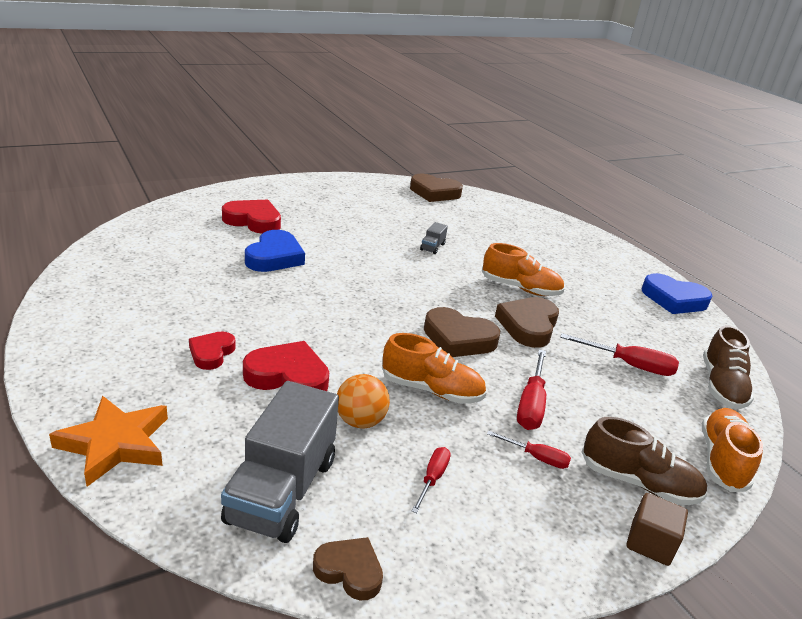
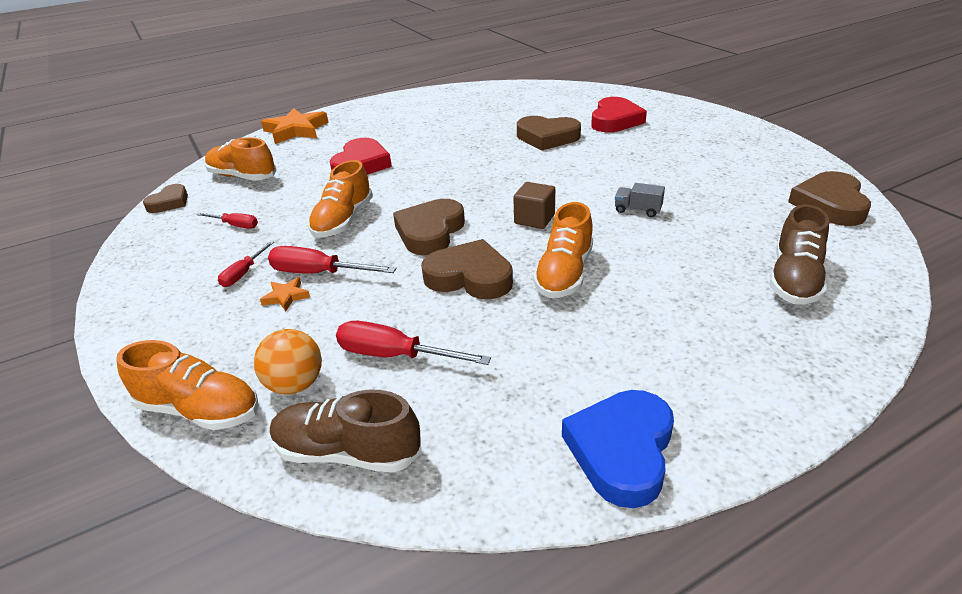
camera: 95 degrees right, 5 degrees up
red heart [189,331,236,370] -> none
grey truck [221,381,339,543] -> orange shoe [205,137,277,181]
blue heart [245,230,305,272] -> brown heart [517,116,581,150]
orange ball [337,374,390,428] -> orange ball moved to [254,329,322,394]
red screwdriver [560,333,679,376] -> red screwdriver turned 90 degrees clockwise [336,321,491,365]
brown shoe [582,417,708,505] -> brown shoe moved to [770,205,829,304]
brown cube [627,493,688,566] -> brown cube moved to [513,182,555,229]
none -> orange star [260,277,310,311]

